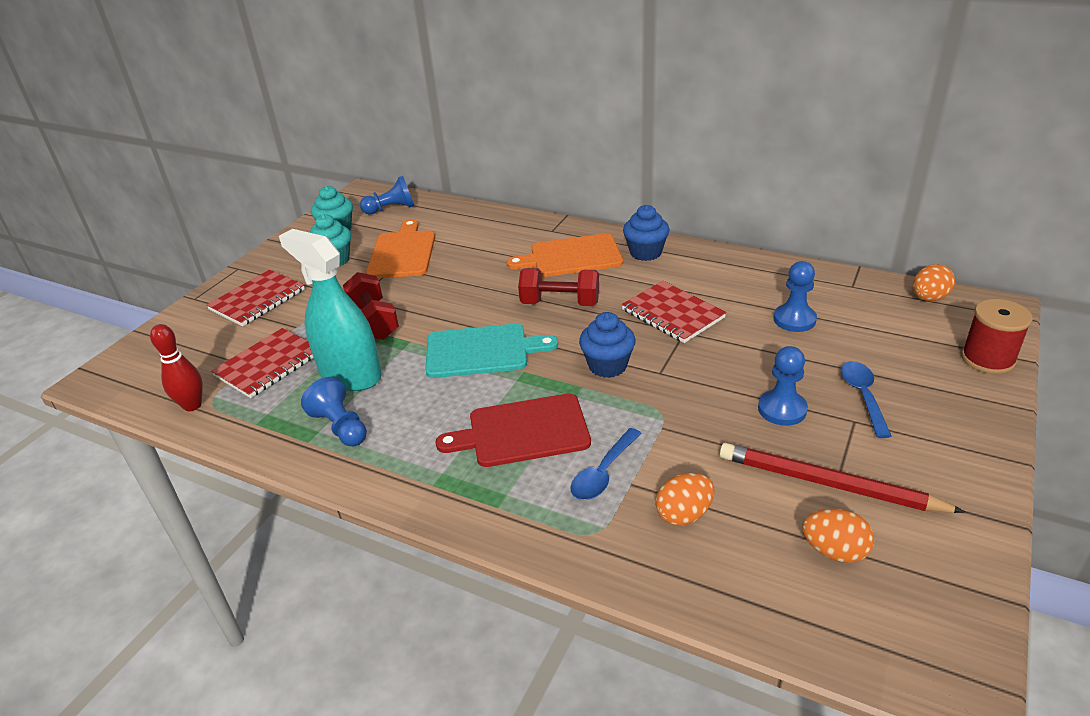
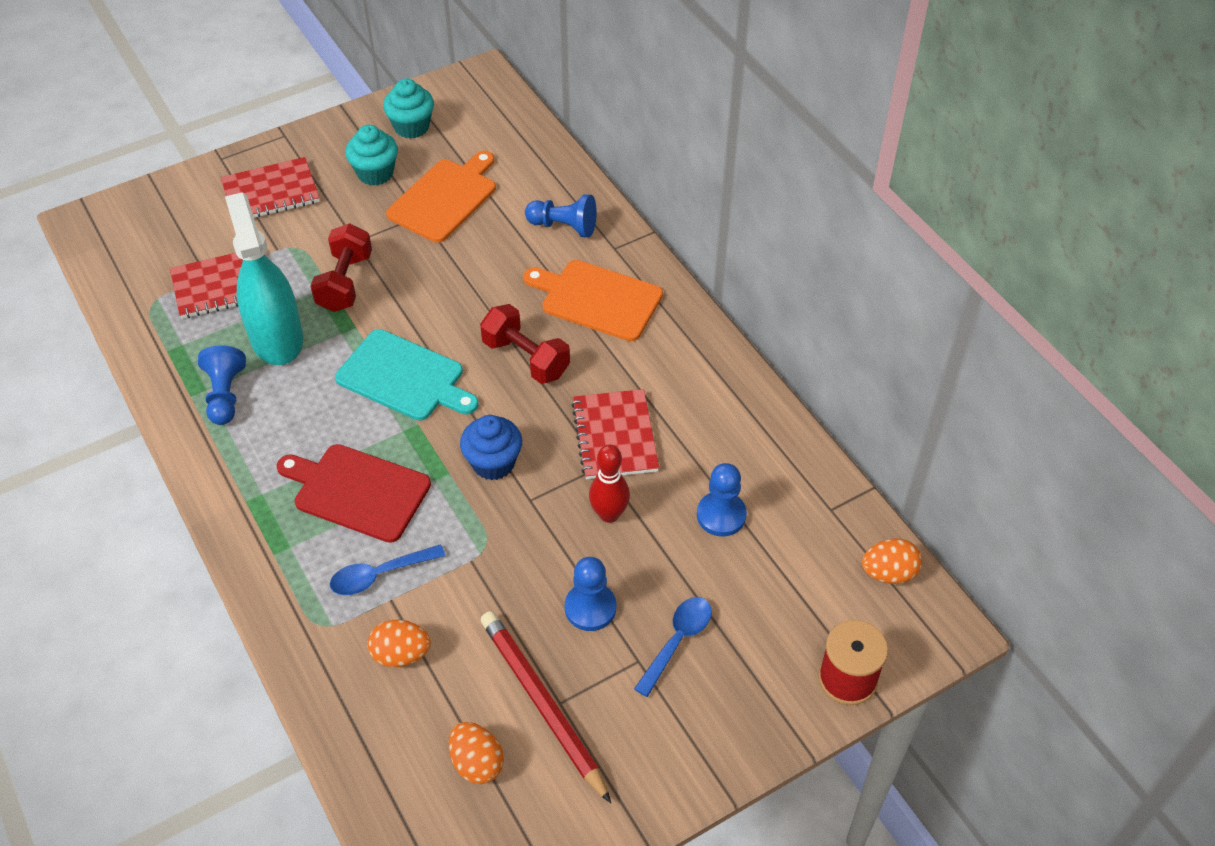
camera: 30 degrees right, 15 degrees up
red bowling pin [150,324,203,411] -> red bowling pin moved to [589,444,630,523]
blue pawn [360,176,414,214] -> blue pawn moved to [525,194,597,238]
blue cupcake [623,205,669,261] -> none

